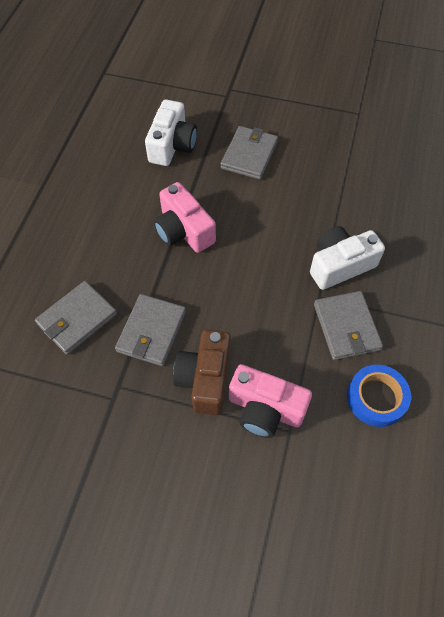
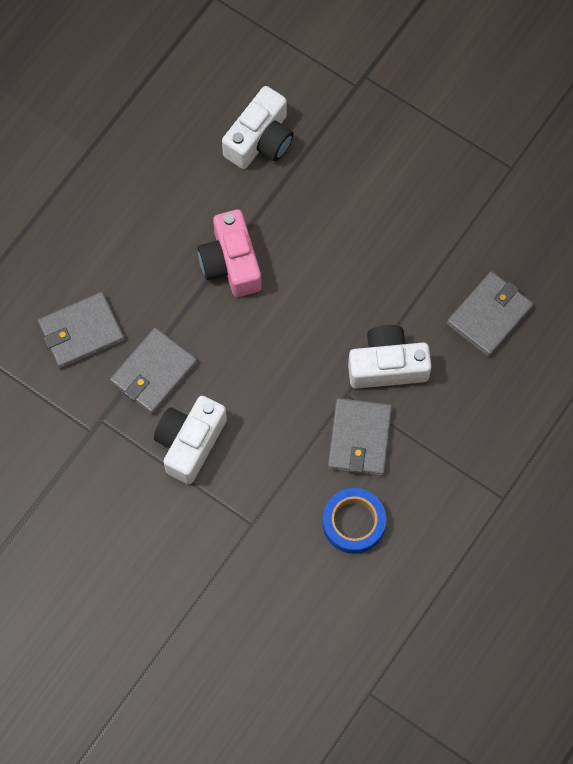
camera: 20 degrees right, 10 degrees up
brown camera [173,330,231,415] -> white camera [154,396,227,484]
grey wallet [221,126,278,180] -> grey wallet moved to [447,271,534,357]
pink camera [229,364,312,438] -> none

